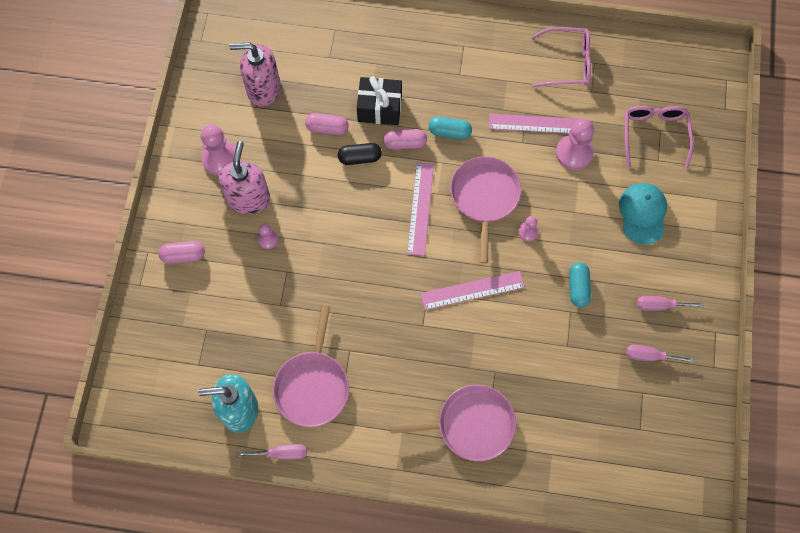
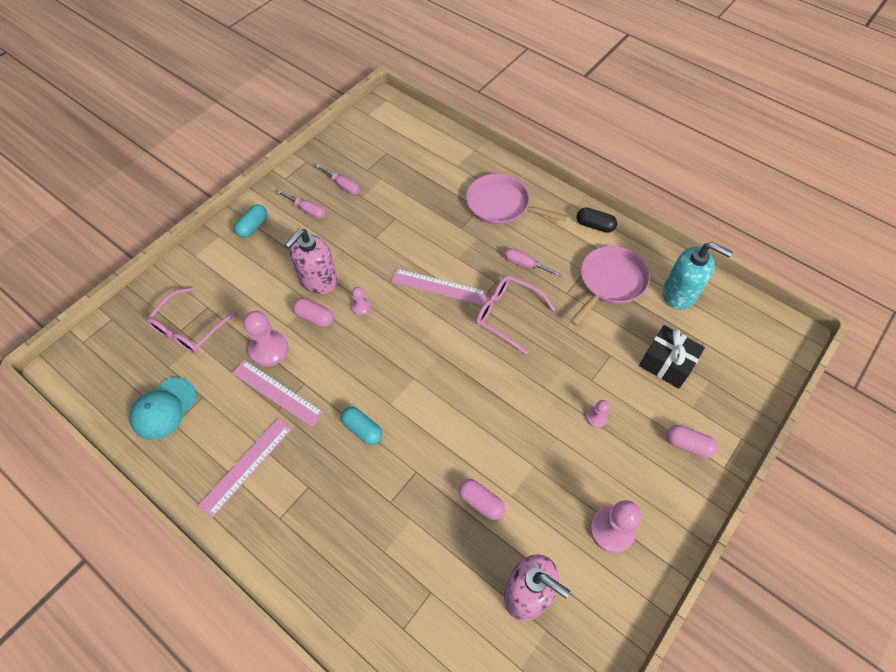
camera: 150 degrees left, 10 degrees down
pink soap dispenser [219,141,270,214] -> pink soap dispenser moved to [285,229,338,294]
pink screwdriver [237,444,307,460] -> pink screwdriver moved to [505,248,562,277]
black capsule [338,143,382,165] -> black capsule moved to [577,208,617,233]
black gift [357,76,402,125] -> black gift moved to [639,325,705,389]
pink capsule [383,129,427,150] -> pink capsule moved to [292,298,334,327]
pink ruler [407,162,434,256] -> pink ruler moved to [198,419,292,518]
pink pan [450,156,521,264] -> none
pink glasses [531,27,591,87] -> pink glasses moved to [476,275,556,354]
turquoise capsule [569,262,591,307] -> turquoise capsule moved to [234,204,267,238]
turquoise cap [619,183,667,245] -> turquoise cap moved to [129,378,197,440]

